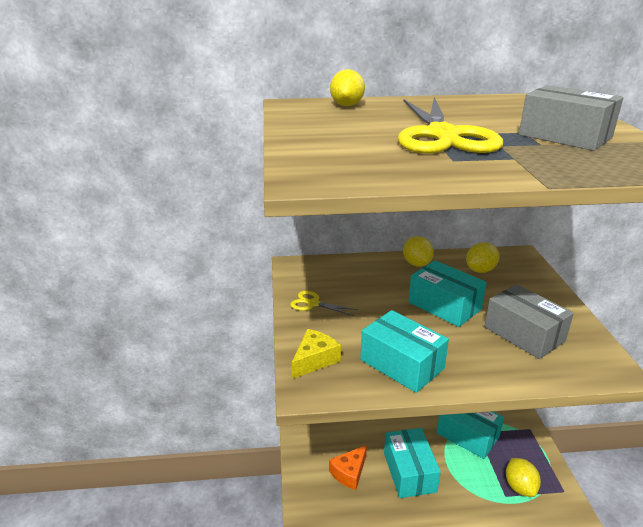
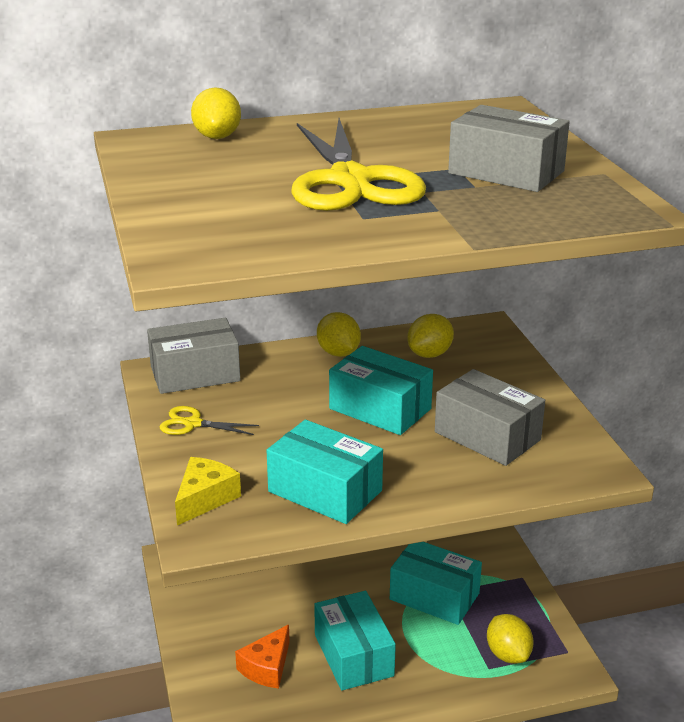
camera: 10 degrees left, 0 degrees up
none -> grey box [147,318,240,394]

